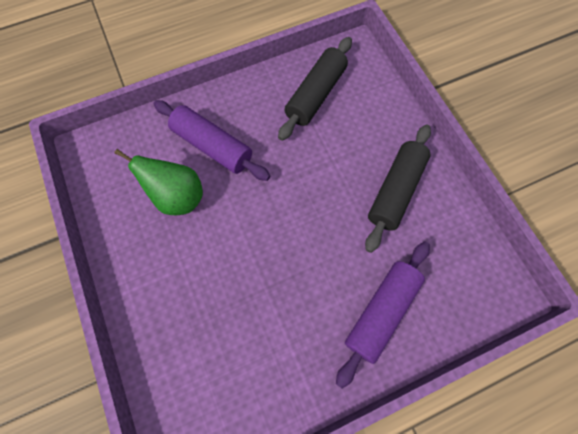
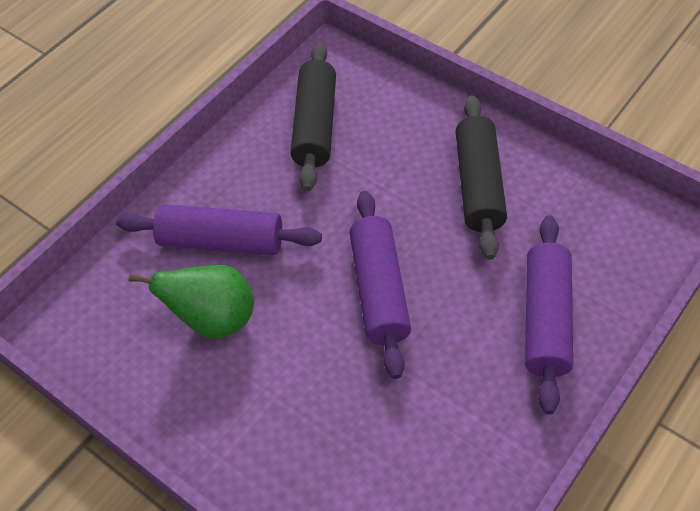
camera: 25 degrees left, 15 degrees down
none -> purple rolling pin [350,191,411,379]

